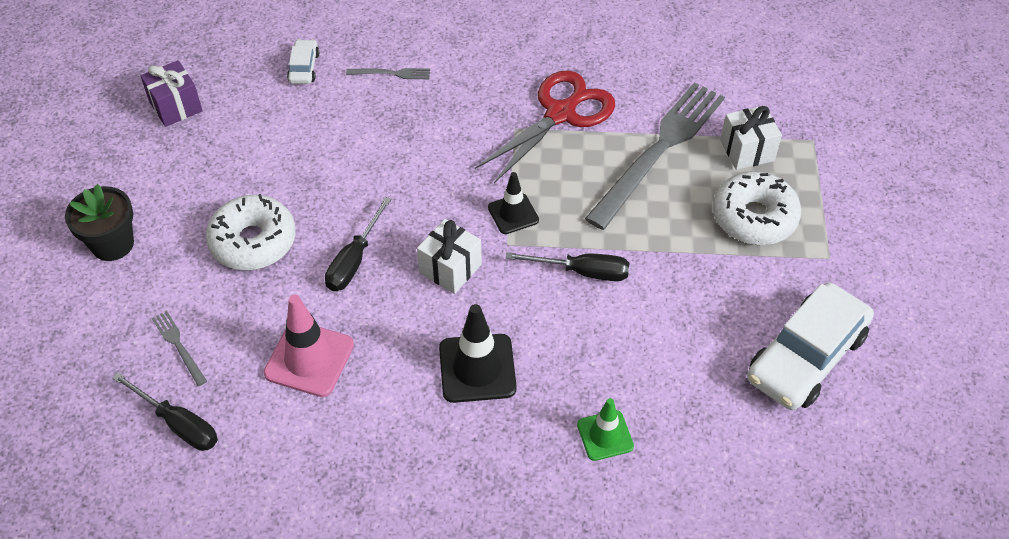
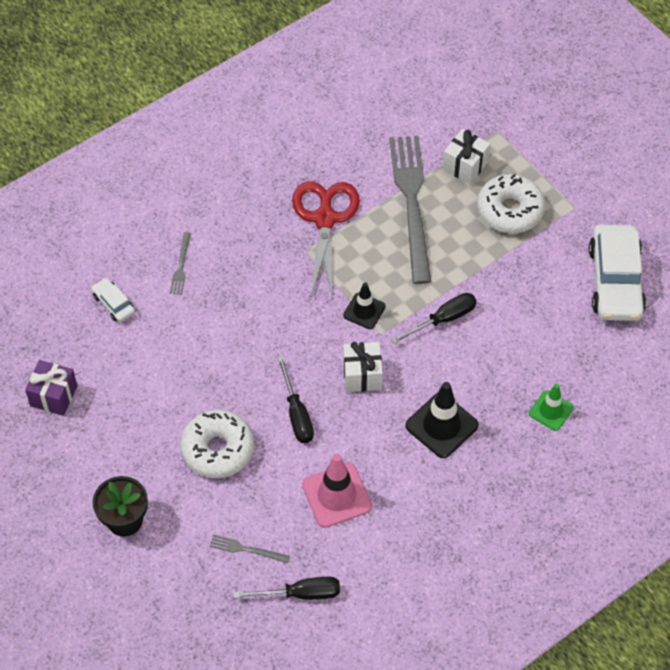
camera: 40 degrees left, 5 degrees up
grey fork [346,68,430,79] -> grey fork turned 135 degrees clockwise [170,232,191,295]

